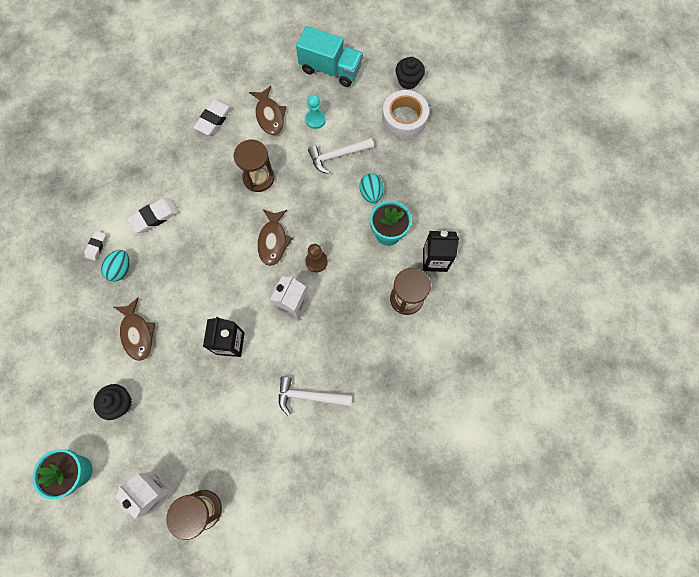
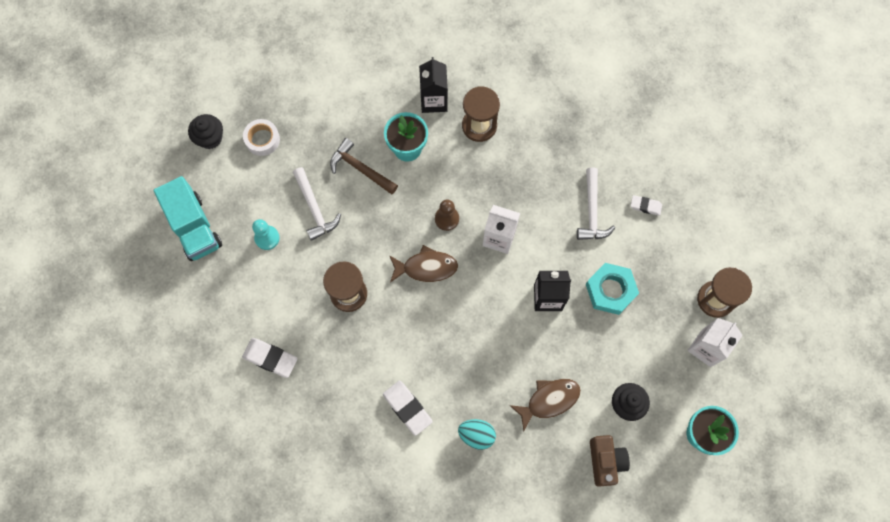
camera: 95 degrees left, 0 degrees up
white eraser [84,231,106,261] -> white eraser moved to [631,195,662,216]
brown fish [249,86,286,135] -> none
turquoise truck [296,26,363,87] -> turquoise truck turned 135 degrees clockwise [154,176,222,261]
turquoise egg [360,173,383,203] -> brown hammer [330,138,398,194]
white tape [382,90,429,139] -> white tape [243,119,280,156], size x0.66
none -> turquoise nut [586,263,639,315]
none -> brown camera [590,435,630,487]

